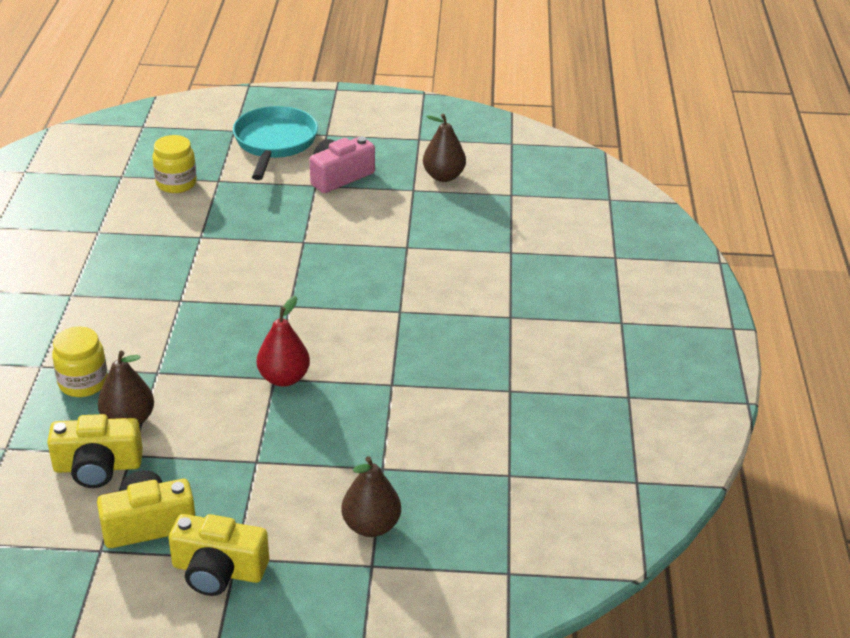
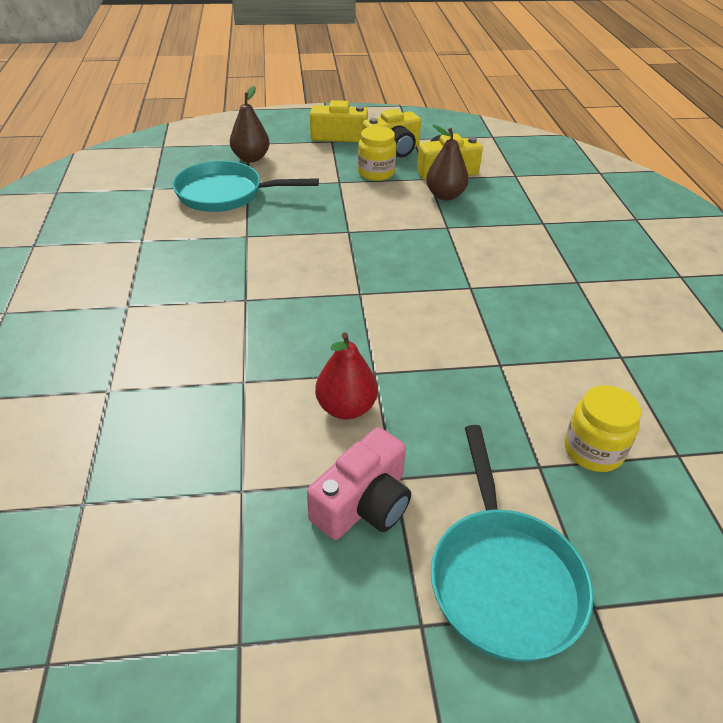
camera: 170 degrees right, 5 degrees up
yellow jar [52,327,108,397] -> yellow jar moved to [358,126,396,181]
red pear [257,296,310,387] -> red pear moved to [315,333,378,420]
brown pear [423,113,466,182] -> none
none -> turquoise pan [173,161,319,212]

